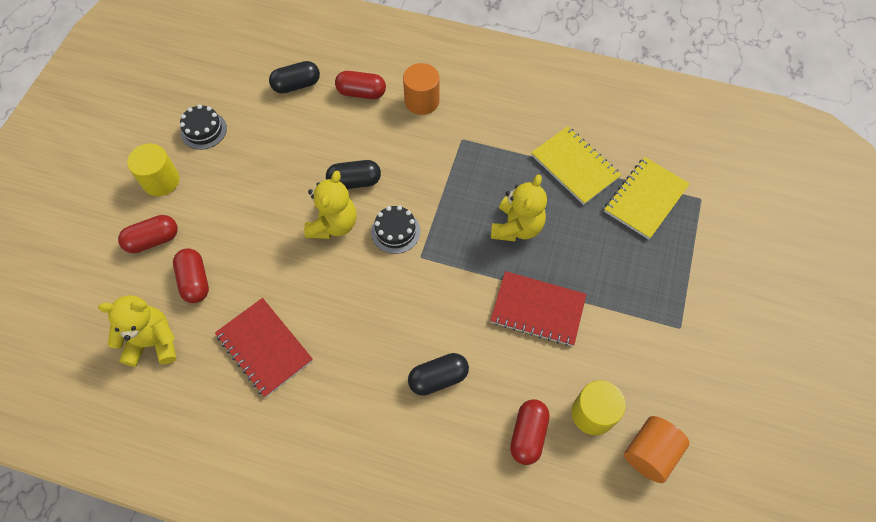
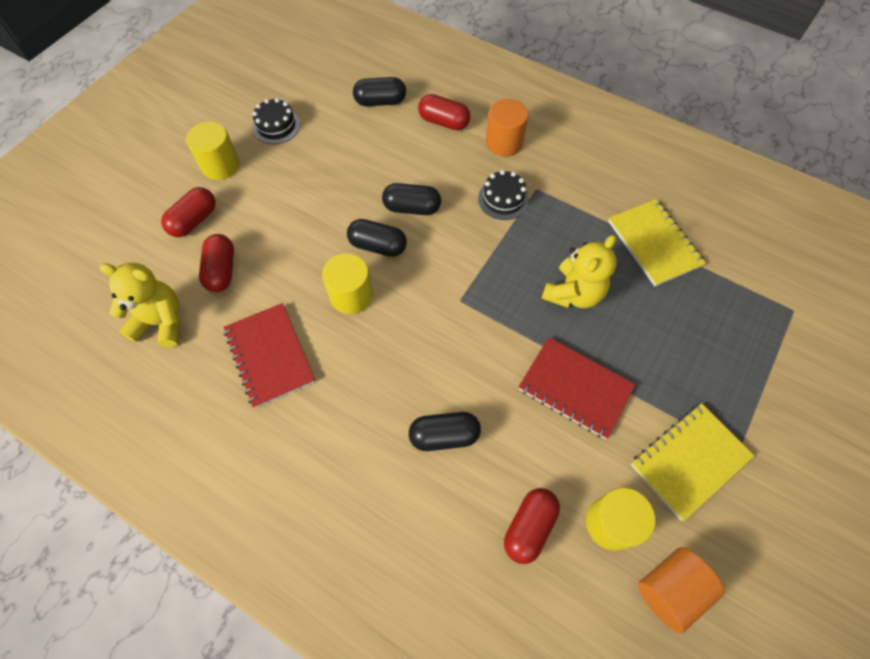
camera: 15 degrees right, 0 degrees up
red capsule [118,215,178,253] -> red capsule turned 45 degrees counterclockwise [161,187,216,237]
yellow teddy bear [304,171,357,239] -> black capsule [347,219,407,257]
black cake [371,205,420,254] -> black cake moved to [478,170,529,220]
yellow notebook [604,157,690,240] -> yellow notebook moved to [631,403,754,521]
none -> yellow cylinder [322,253,373,314]

